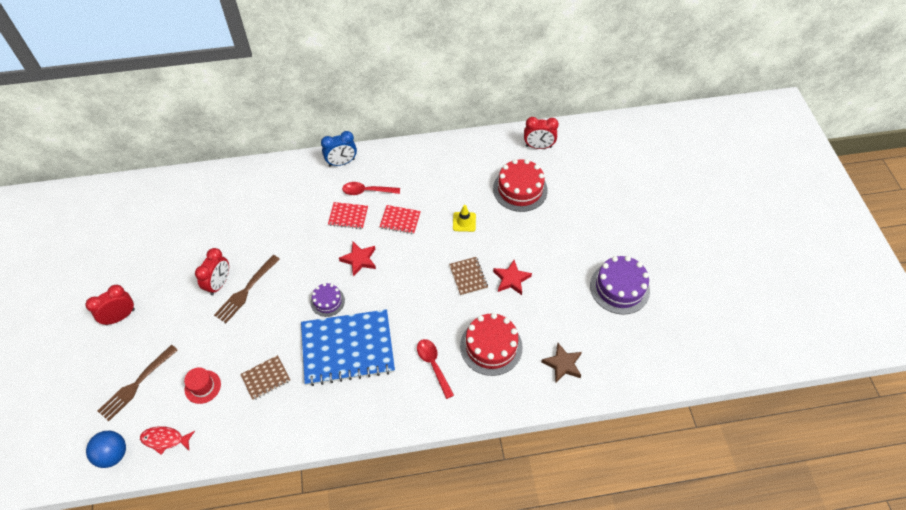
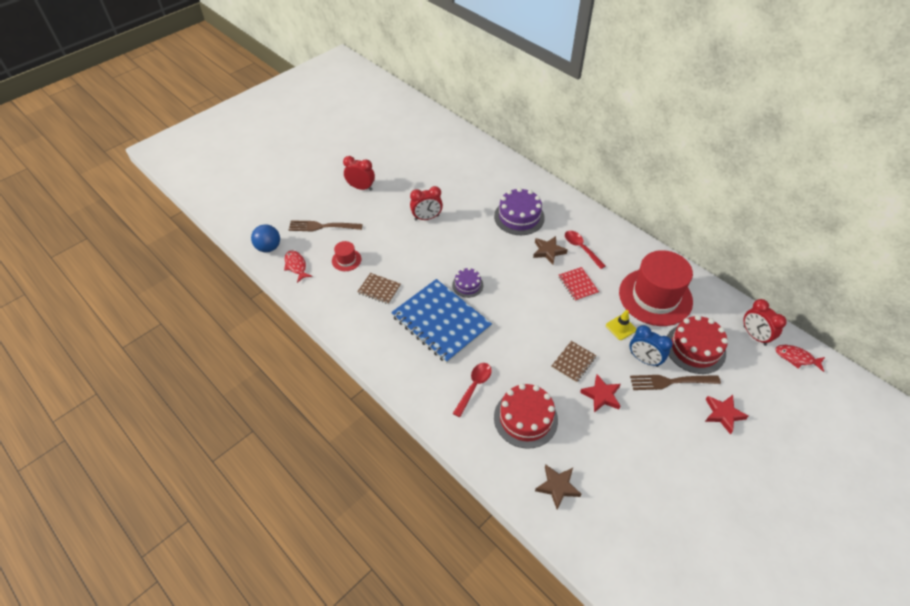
camera: 55 degrees right, 5 degrees down
brown fork [214,255,280,323] -> brown fork moved to [630,375,721,390]
blue clock [321,131,357,167] -> blue clock moved to [630,325,673,367]
red notebook [328,202,368,229] -> brown star [533,236,568,265]
red star [339,242,376,277] -> red star moved to [705,395,749,434]
purple cake [590,256,650,315] -> purple cake moved to [494,188,545,235]
none -> red hat [619,250,693,326]
none -> red fish [775,345,825,372]

